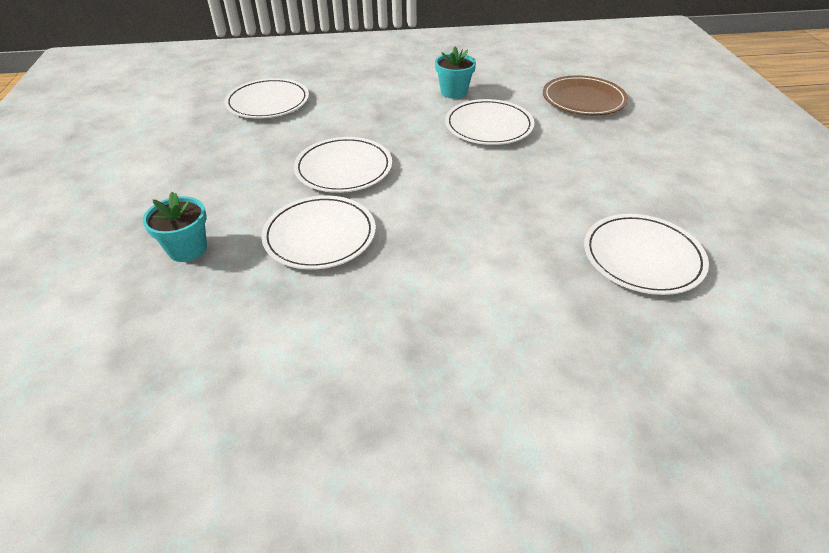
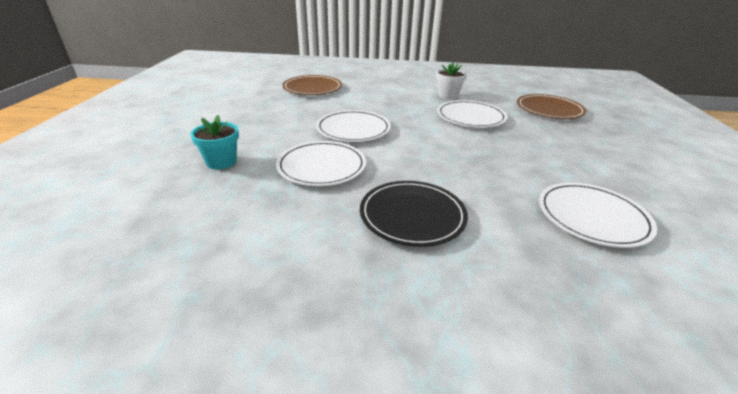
camera: 10 degrees right, 10 degrees down
white plate [224,78,309,118] -> brown plate [282,75,342,95]
turquoise flower pot [435,47,476,99] -> white flower pot [436,62,467,100]
none -> black plate [360,181,468,247]

